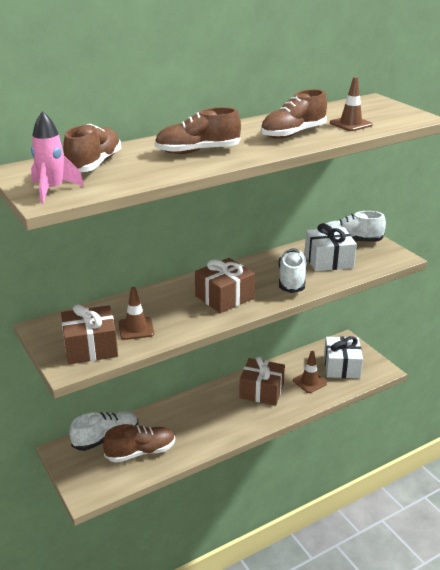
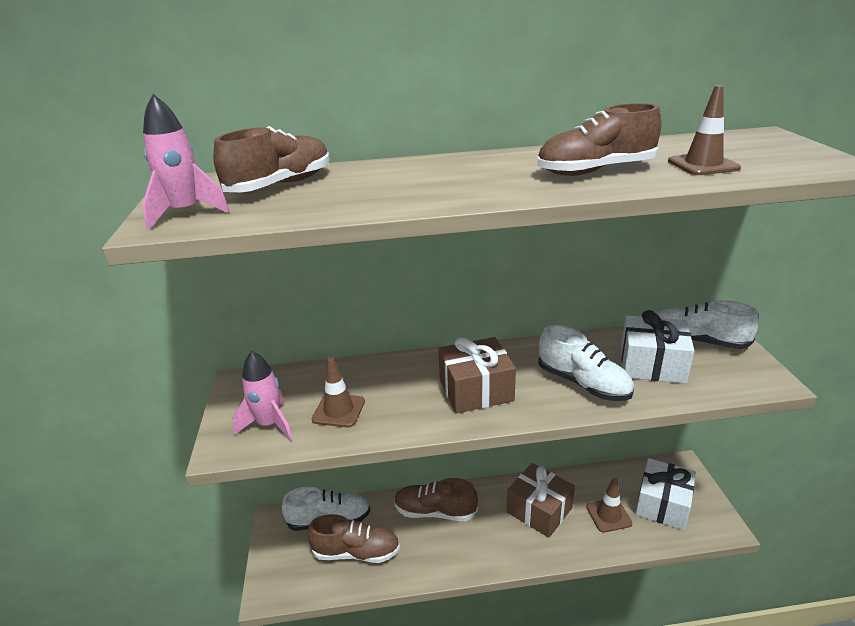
camera: 25 degrees right, 0 degrees up
brown gift [61,304,118,365] -> pink rocket [232,351,293,441]
brown shoe [154,107,241,154] -> brown shoe moved to [394,478,478,521]
white shoe [279,248,307,293] -> white shoe turned 105 degrees clockwise [538,325,634,401]

